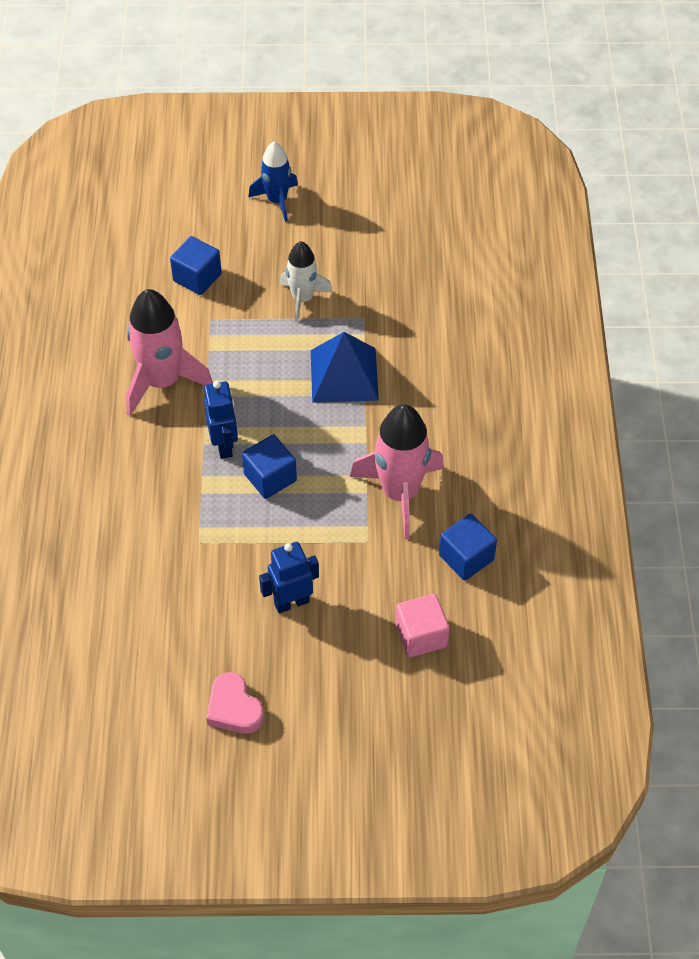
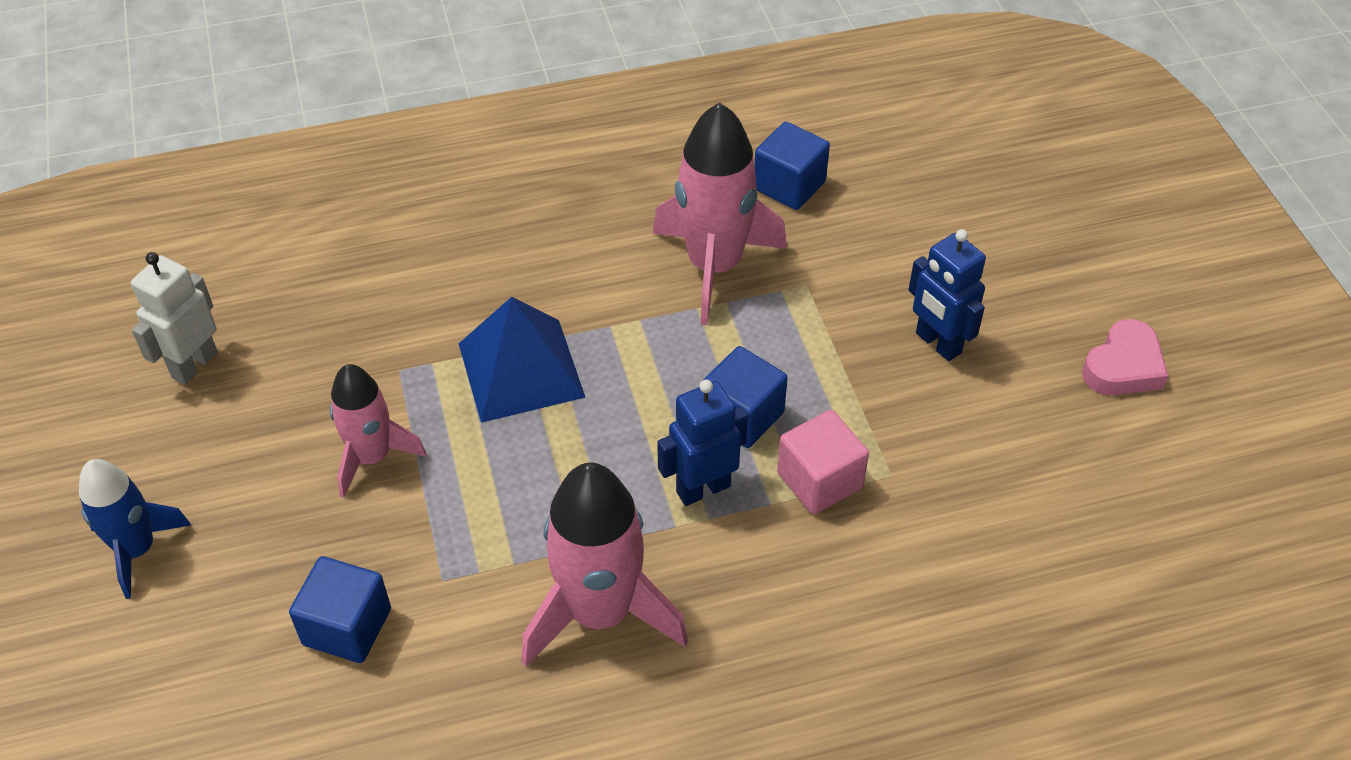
camera: 105 degrees left, 5 degrees down
white rocket [280,241,333,323] -> pink rocket [330,364,426,498]
pink cube [396,594,449,657] -> pink cube moved to [777,410,869,514]
none -> white robot [131,252,218,385]

